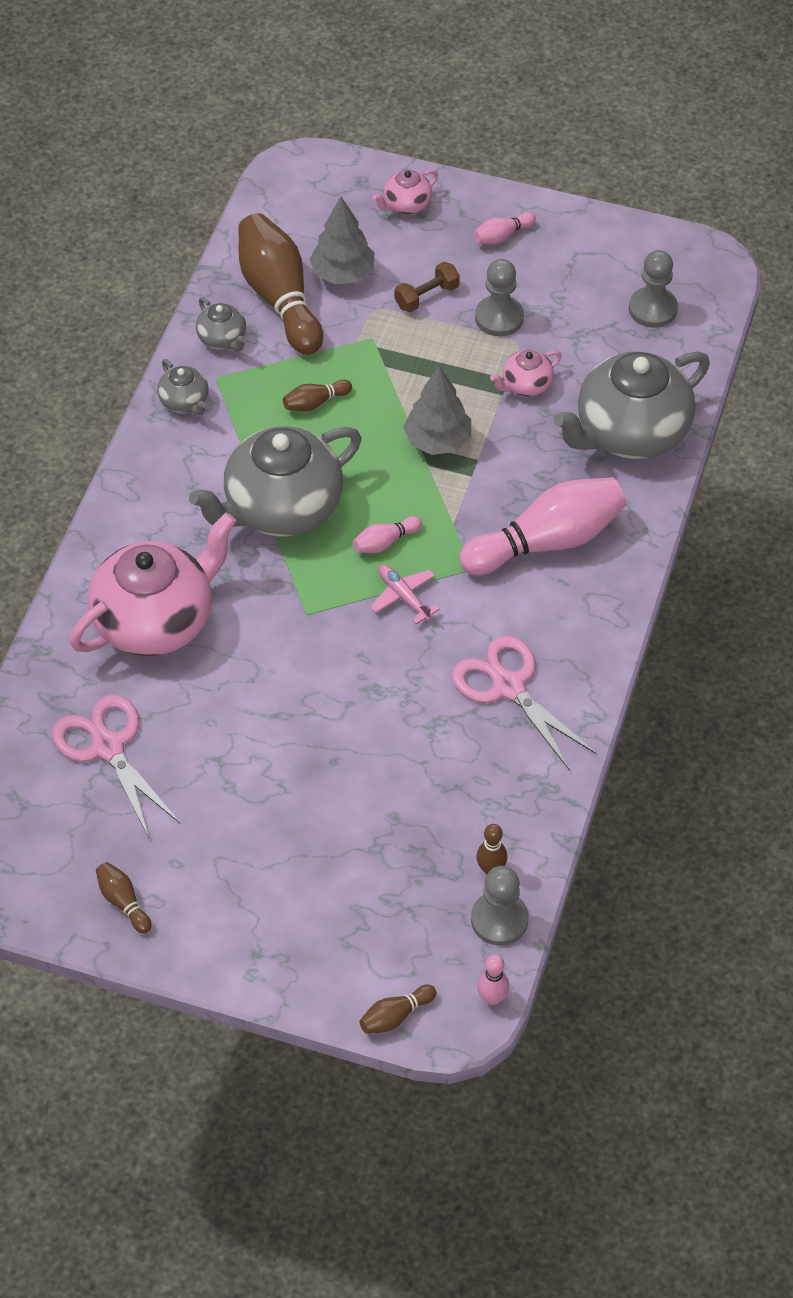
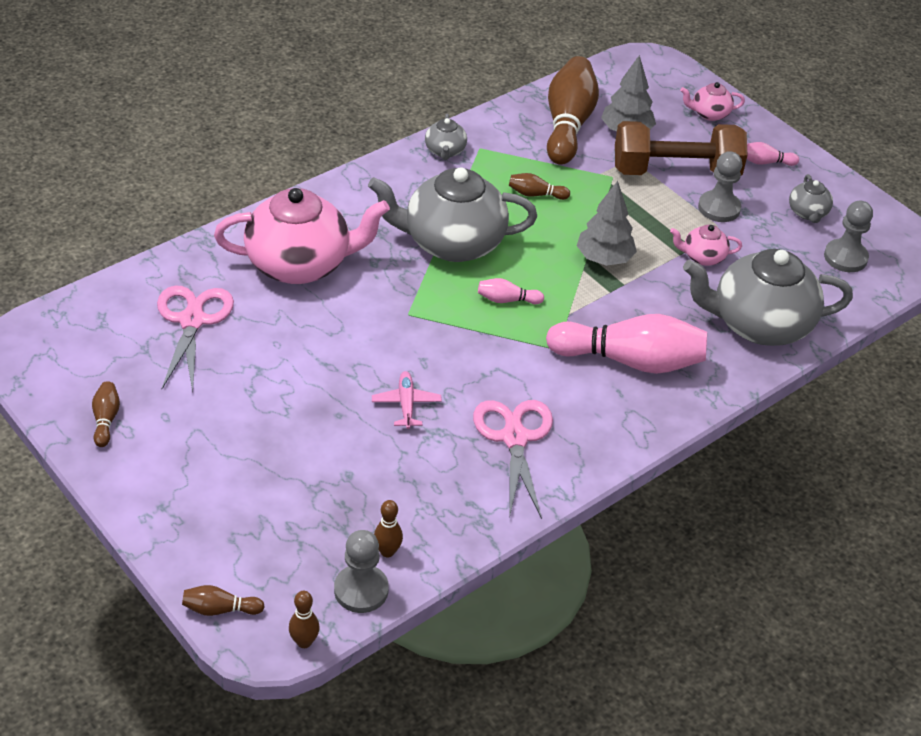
camera: 30 degrees right, 10 degrees down
grey teapot [196,297,246,351] -> grey teapot moved to [789,174,833,223]
pink plane [370,565,440,624] -> pink plane moved to [372,371,442,429]
brown dumbbell [395,262,460,312] -> brown dumbbell [615,121,747,175], size x2.26
pink bowling pin [477,954,509,1005] -> brown bowling pin [289,591,320,648]

